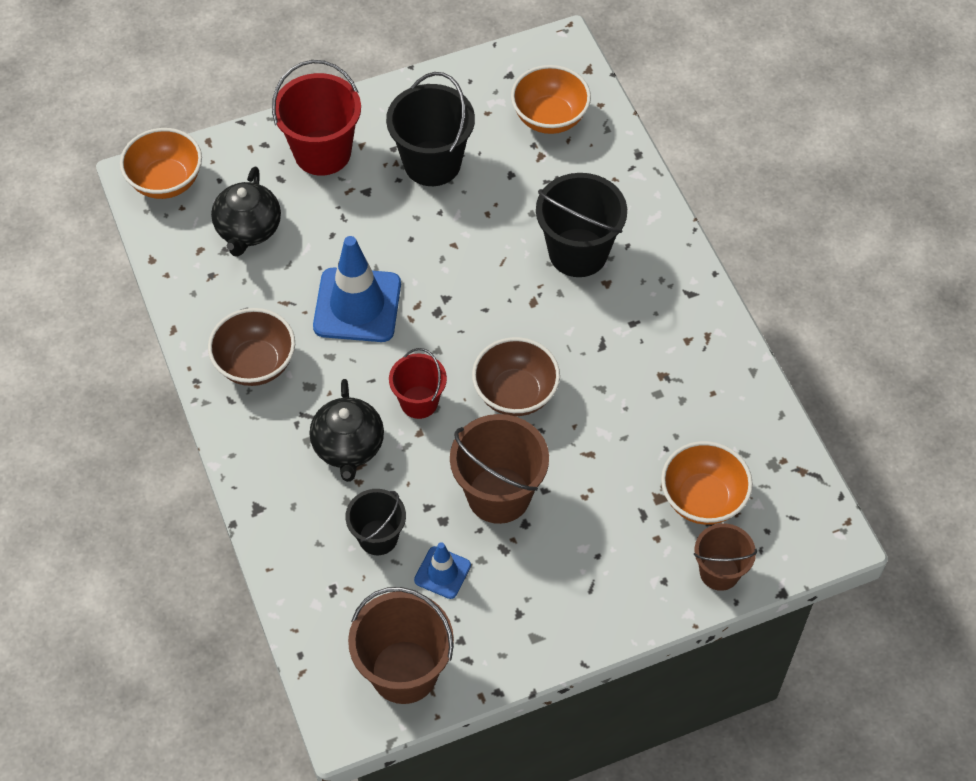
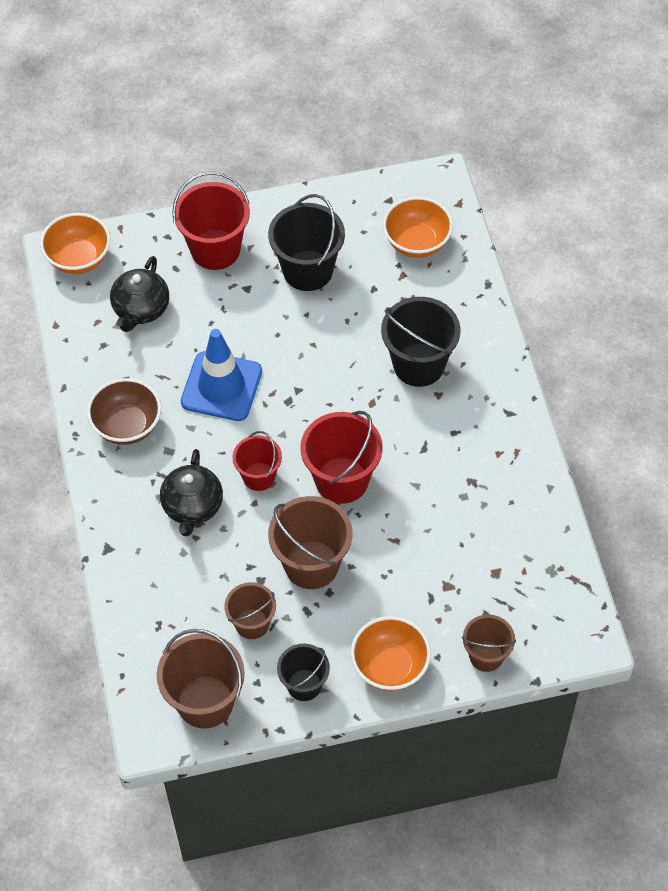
camera: 10 degrees right, 0 degrees up
black bucket [345,489,406,555] -> black bucket moved to [277,644,330,701]
blue traffic cone [414,542,471,599] -> brown bucket [224,582,276,639]
brown bowl [472,337,560,416] -> red bucket [300,411,383,504]
orange bowl [661,441,753,525] -> orange bowl moved to [351,616,431,691]

